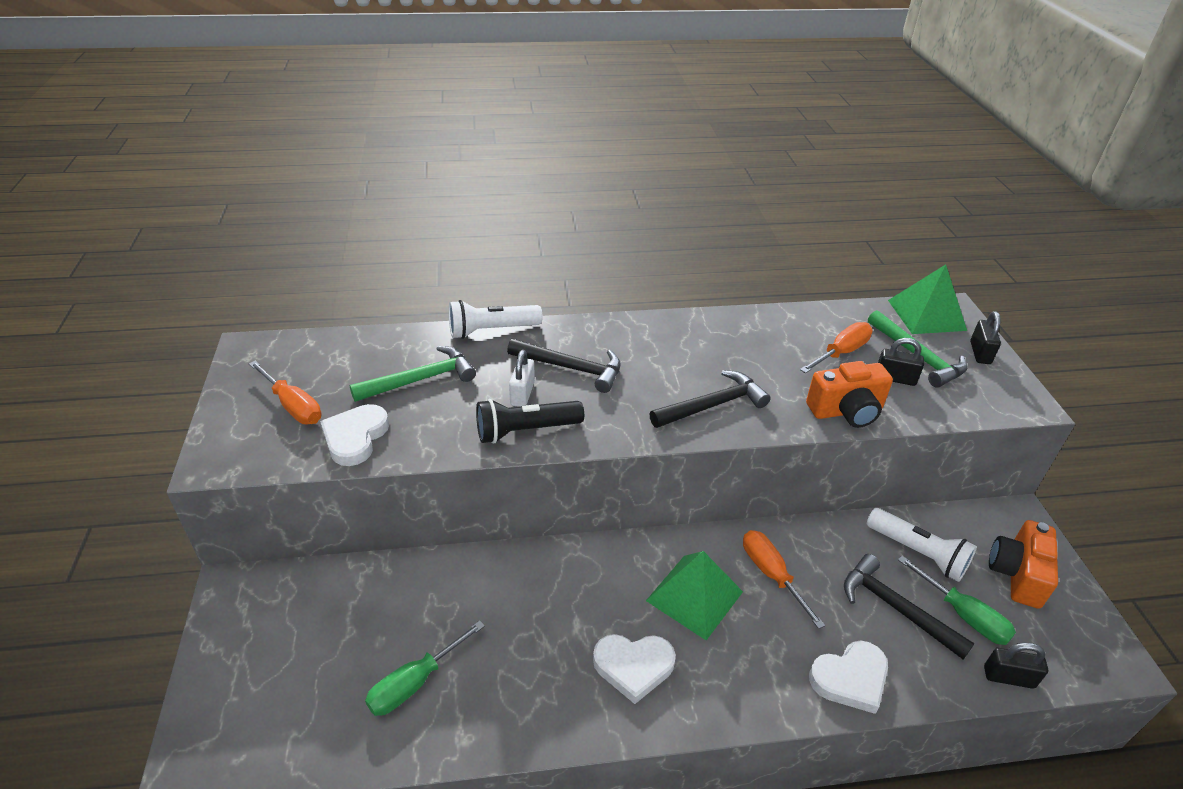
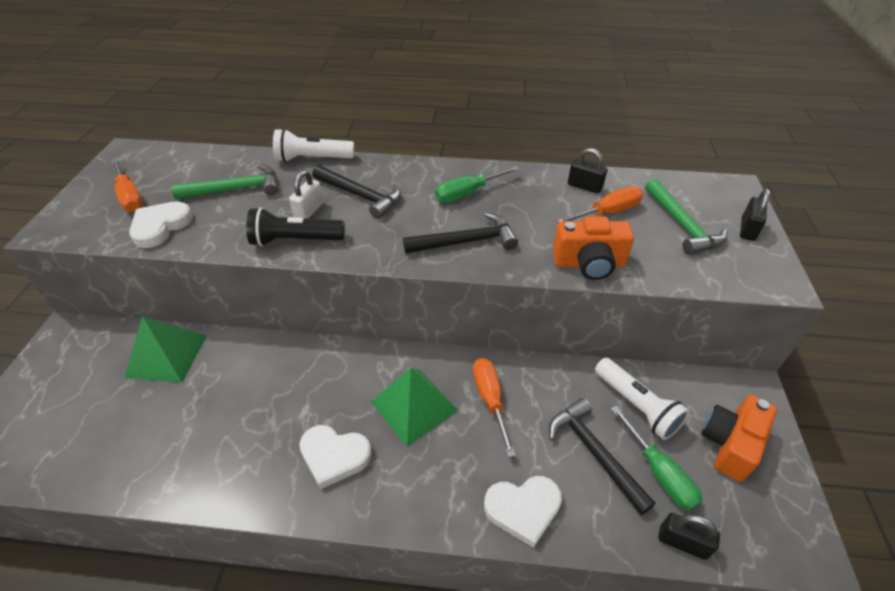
camera: 15 degrees right, 5 degrees up
green screwdriver [365,621,485,716] -> green screwdriver moved to [435,166,519,203]
black padlock [878,338,924,386] -> black padlock moved to [568,148,607,194]
green pyramid [888,264,967,334] -> green pyramid moved to [124,316,207,383]

